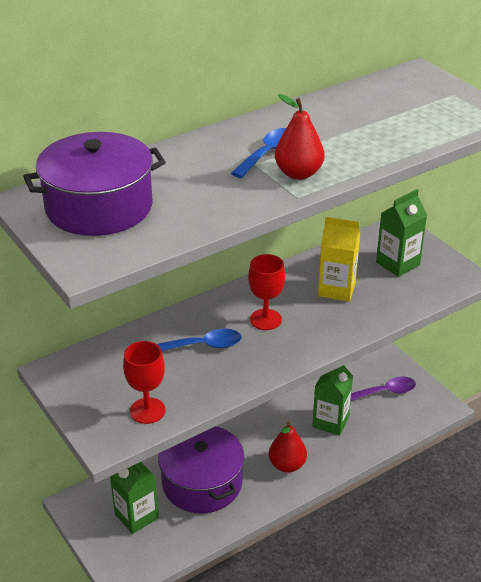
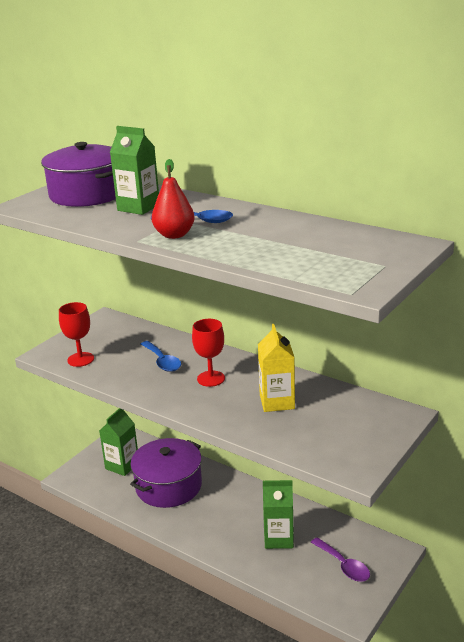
camera: 70 degrees right, 10 degrees down
red pear [269,421,307,473] -> none
green carton [376,189,427,277] -> green carton moved to [110,126,159,215]

